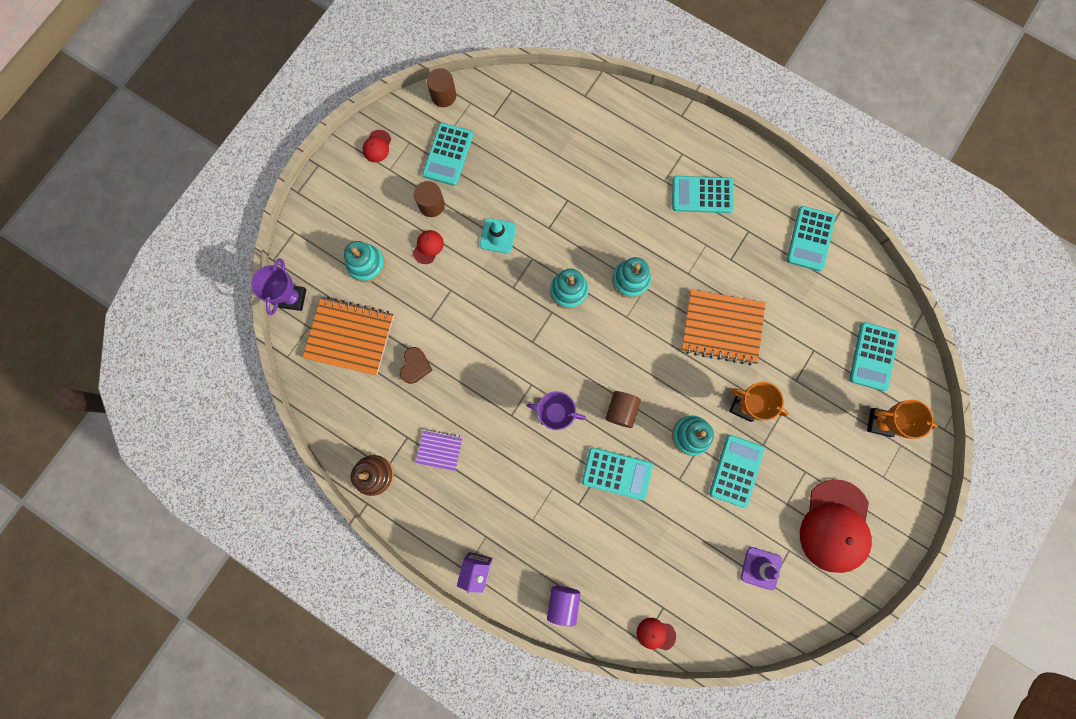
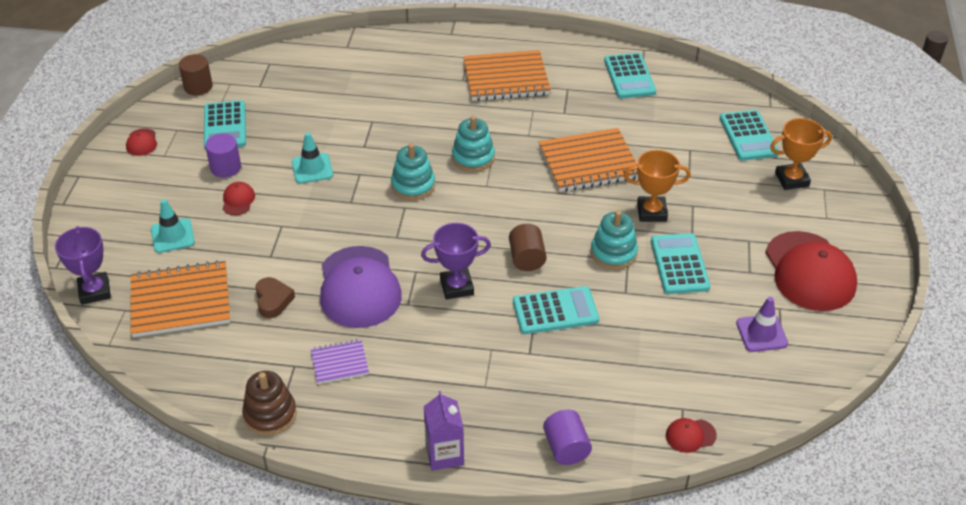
camera: 25 degrees left, 35 degrees down
turquoise stacking toy [344,241,385,283] -> turquoise traffic cone [151,199,195,253]
brown cylinder [414,181,445,217] -> purple cylinder [205,133,241,178]
turquoise calculator [672,176,734,213] -> orange notebook [463,50,551,101]
none -> purple cap [320,246,402,328]

